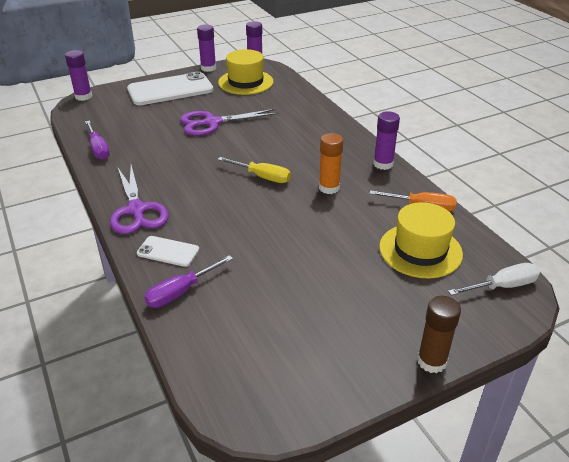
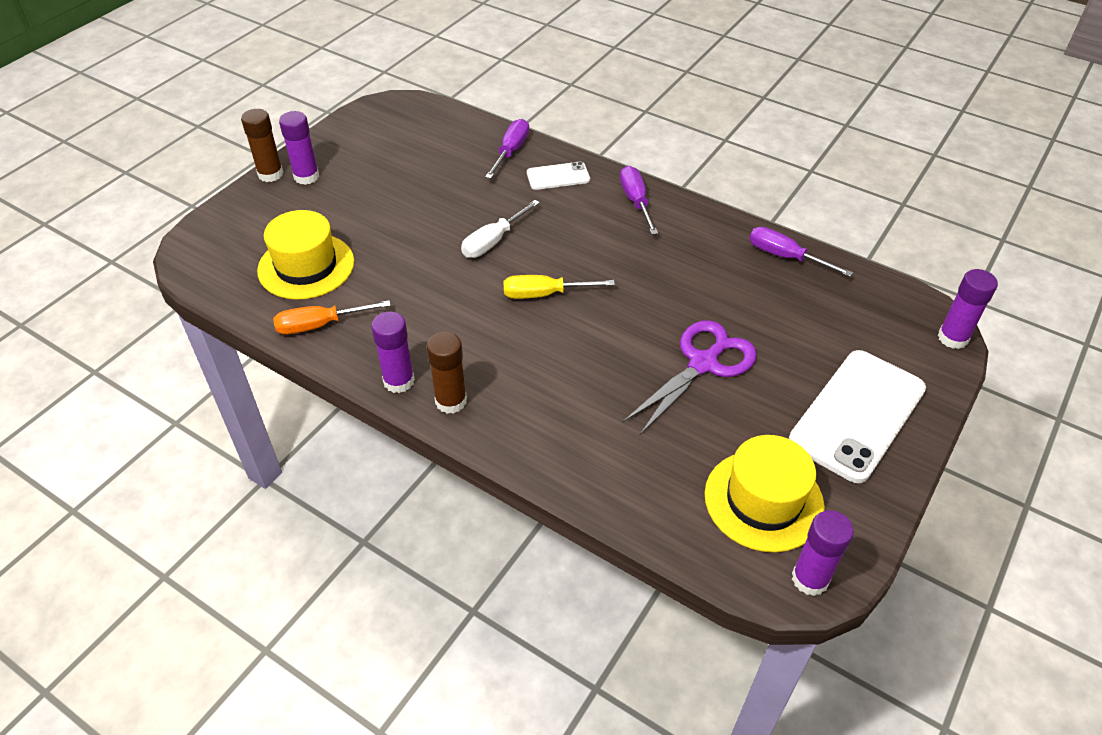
camera: 150 degrees right, 10 degrees up
purple scissors [110,165,169,234] -> purple screwdriver [620,166,658,235]
purple glue stick [197,24,216,72] -> purple glue stick moved to [279,111,319,185]
orange glue stick [319,133,343,194] -> none
white screwdriver [448,263,540,296] -> white screwdriver moved to [461,200,540,258]
none -> brown glue stick [427,332,467,414]

